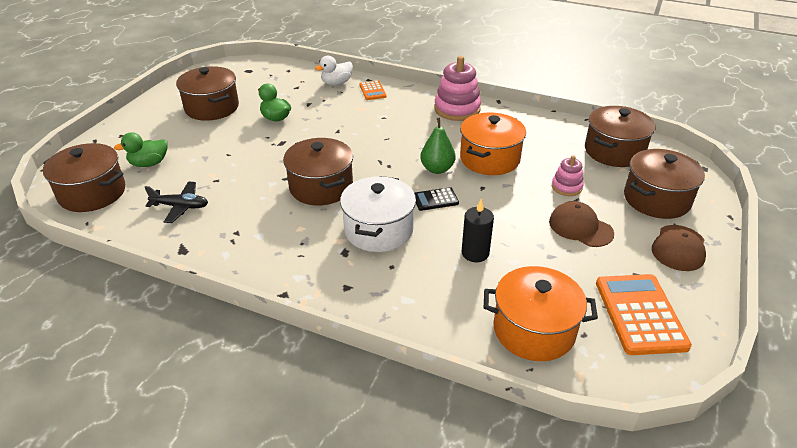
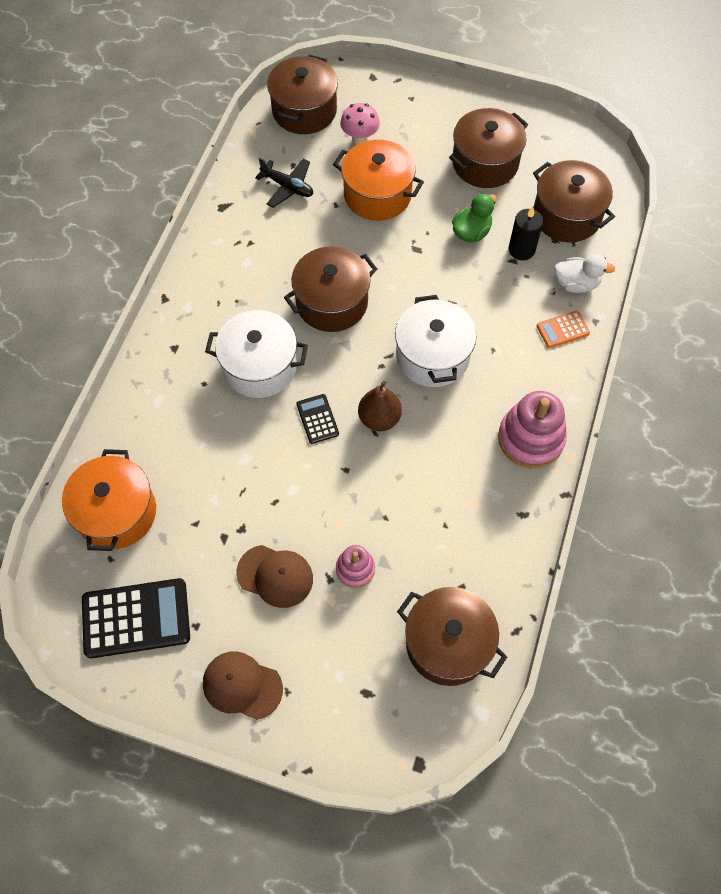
camera: 85 degrees right, 25 degrees up
green duck [114,132,168,167] -> pink mushroom [340,103,380,145]
black plane [145,182,208,223] -> black plane turned 60 degrees counterclockwise [255,157,313,208]
white duck [315,56,353,85] -> white duck turned 135 degrees clockwise [554,254,615,293]
green pear [420,118,455,174] -> brown pear [358,381,402,431]
orange pot [460,112,526,175] -> orange pot moved to [333,139,424,221]
black candle [462,199,494,262] -> black candle moved to [509,206,543,260]
brown cap [549,201,614,247] -> brown cap turned 75 degrees clockwise [237,545,313,608]
orange calculator [596,274,692,355] -> black calculator [82,578,190,659]
brown pot [624,149,705,219] -> brown pot moved to [533,160,615,242]
none -> white pot [395,295,477,387]

